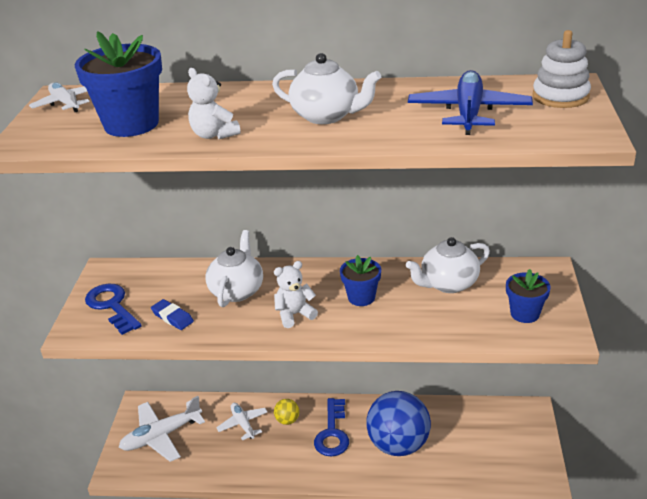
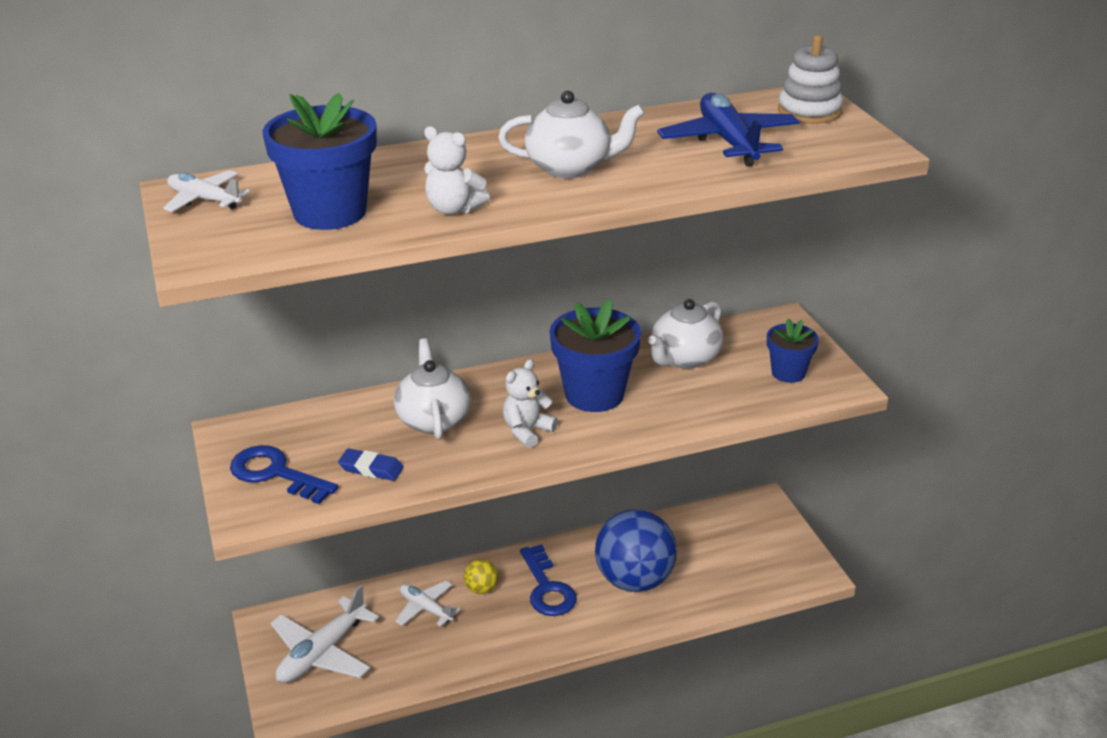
camera: 25 degrees left, 0 degrees up
blue flower pot [340,255,381,306] -> blue flower pot [550,299,641,412], size x1.72

